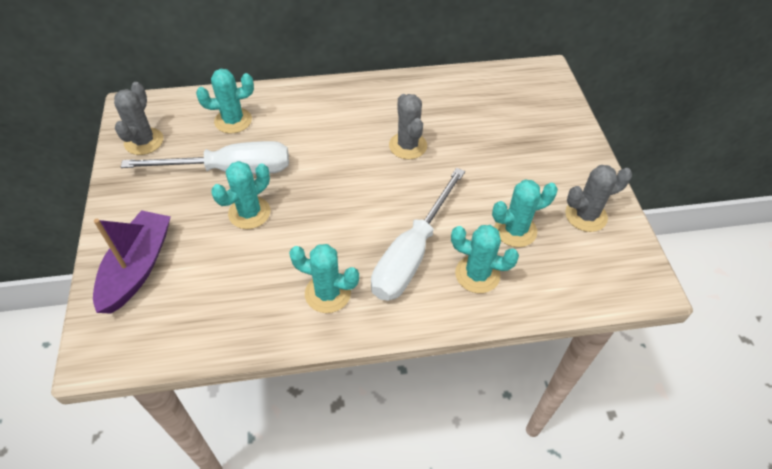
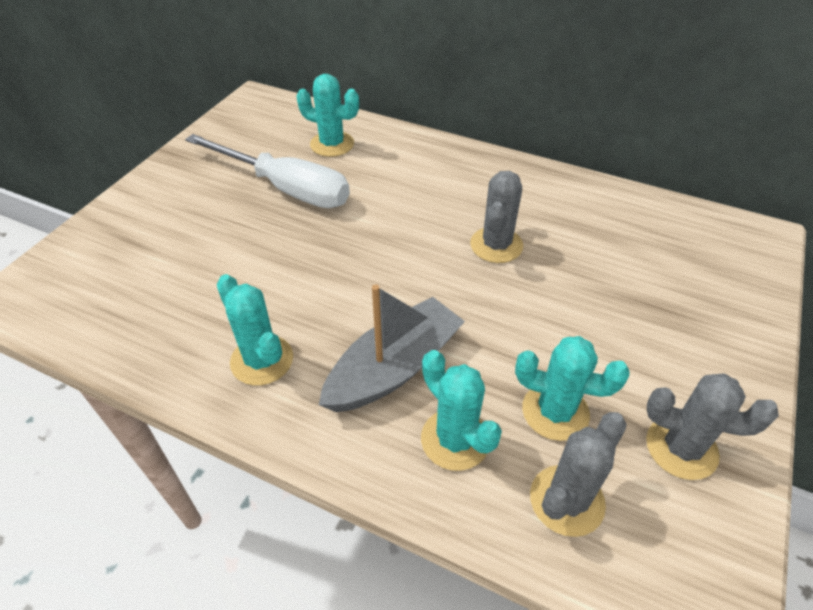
camera: 35 degrees right, 5 degrees down
purple boat [93,210,171,314] -> none
grey cactus [114,82,163,155] -> grey cactus moved to [530,412,627,537]
turquoise cactus [211,161,271,229] -> none
white screwdriver [371,168,465,301] -> grey boat [319,284,465,412]

